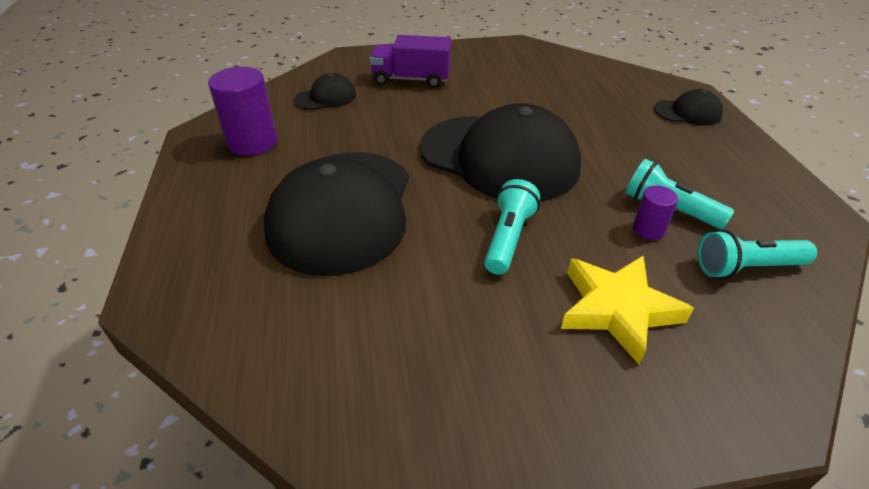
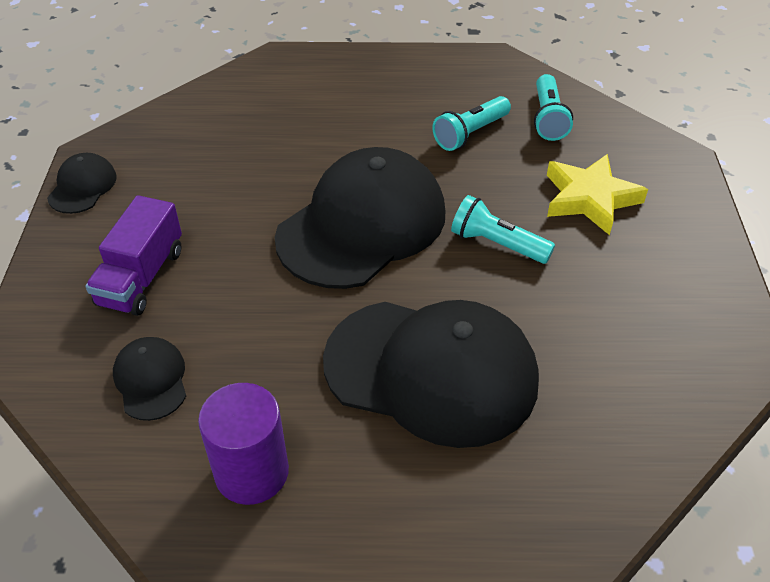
camera: 80 degrees left, 5 degrees up
purple cylinder [633,186,678,240] -> none
black cap [654,89,723,125] -> black cap moved to [47,153,117,214]

